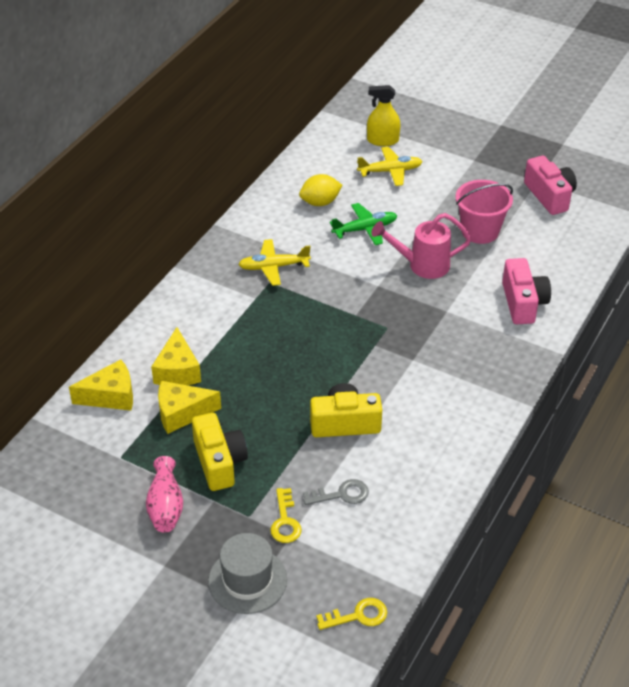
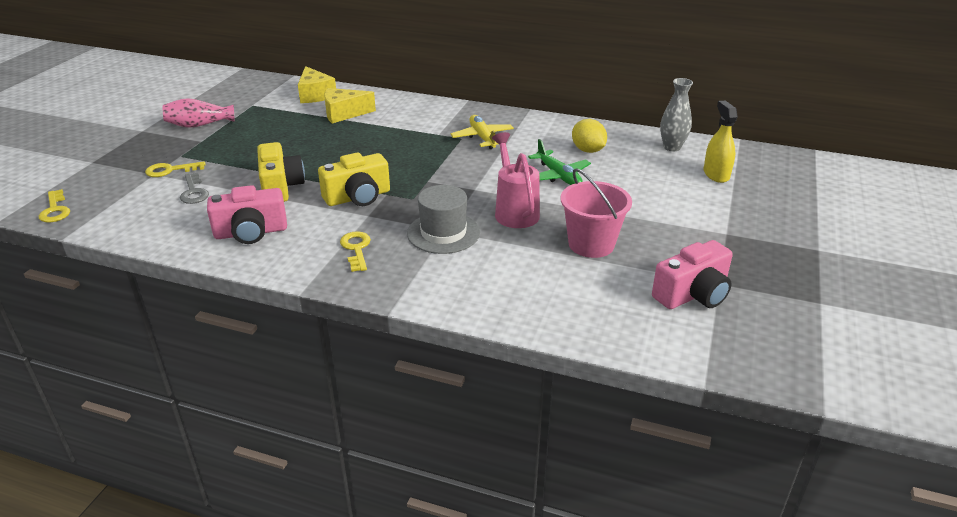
camera: 80 degrees right, 10 degrees down
yellow cheese [158,381,221,434] -> none
yellow camera [192,413,248,491] -> yellow camera moved to [318,152,390,206]
grey hat [208,533,287,614] -> grey hat moved to [407,185,480,254]
yellow plane [357,147,423,186] -> none
pink camera [502,258,551,324] -> pink camera moved to [207,185,287,244]
none -> yellow key [340,231,371,272]
none -> grey vase [660,78,693,151]

